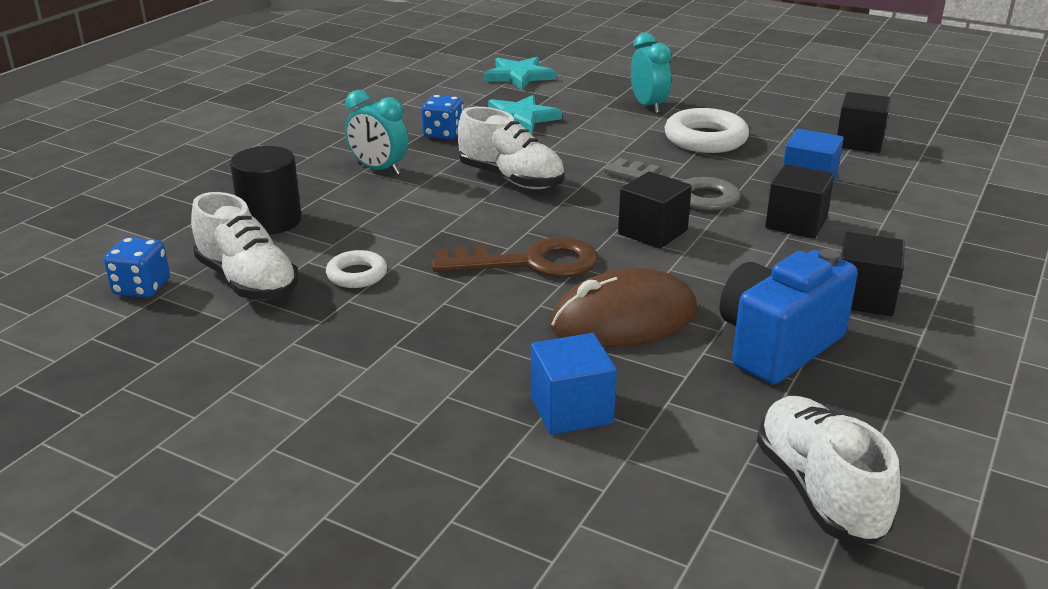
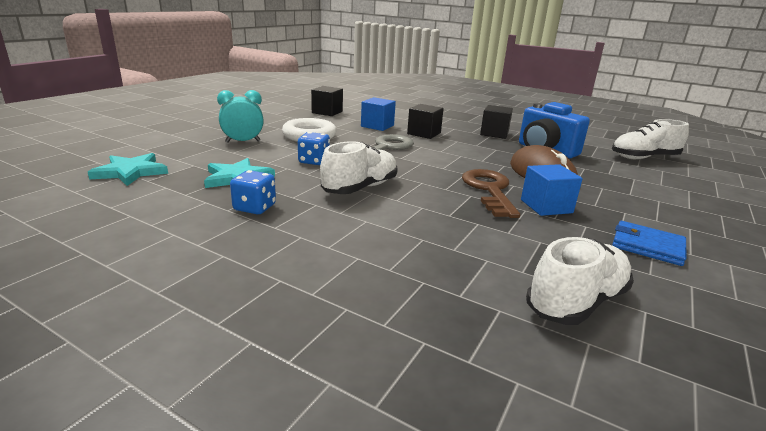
camera: 90 degrees left, 5 degrees down
blue dice [104,237,170,298] -> blue dice moved to [298,132,330,165]
black cylinder [230,146,302,235] -> none
white ring [326,250,387,288] -> none
turquoise clock [345,90,408,175] -> none
blue cube [531,333,617,435] -> blue cube moved to [521,164,583,216]
black cube [618,171,692,249] -> none
none -> blue wallet [612,221,686,266]

